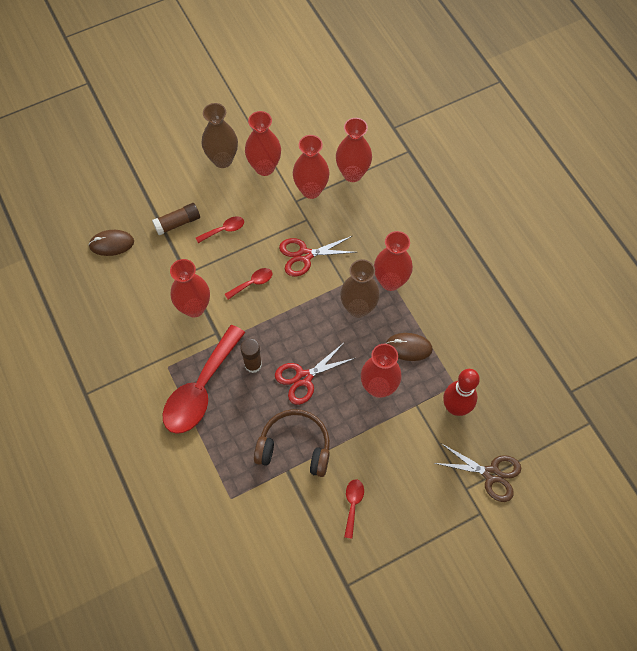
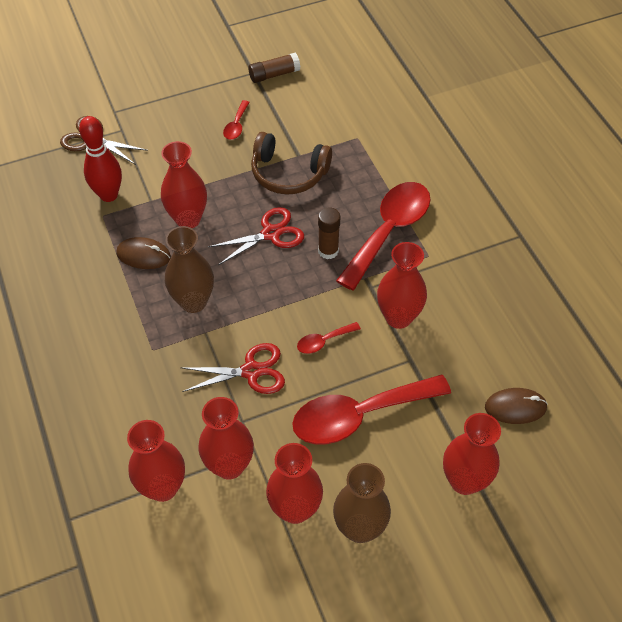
camera: 175 degrees left, 10 degrees down
brown glue stick [152,203,200,235] -> brown glue stick moved to [248,53,300,83]
red spoon [196,216,244,243] -> red spoon [292,374,451,444], size x2.30
red vase [374,231,413,291] -> red vase moved to [443,413,501,495]

